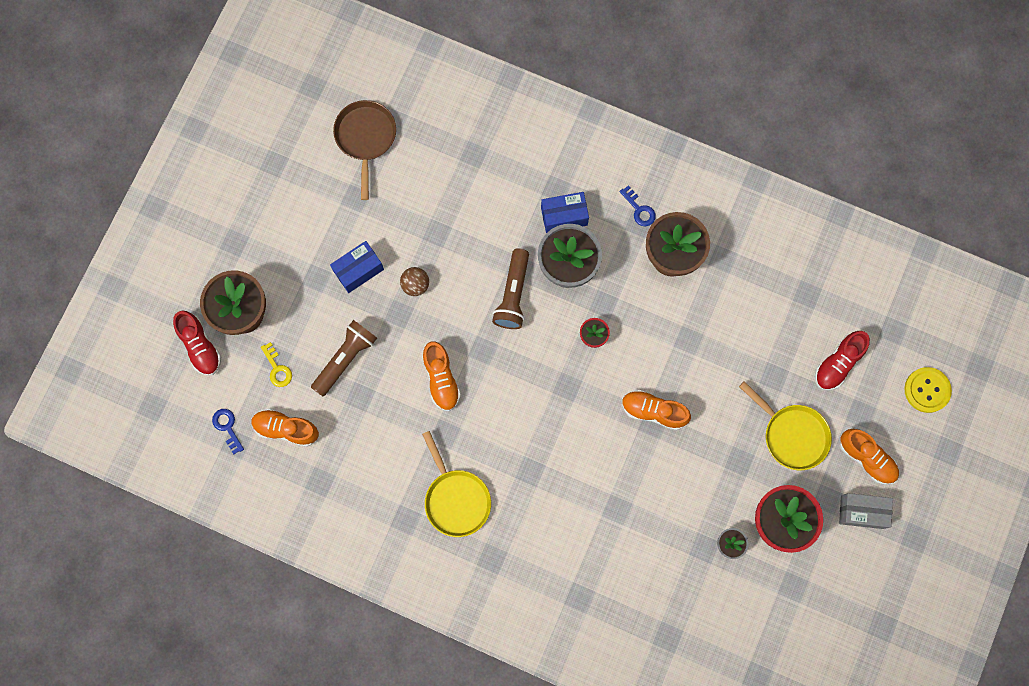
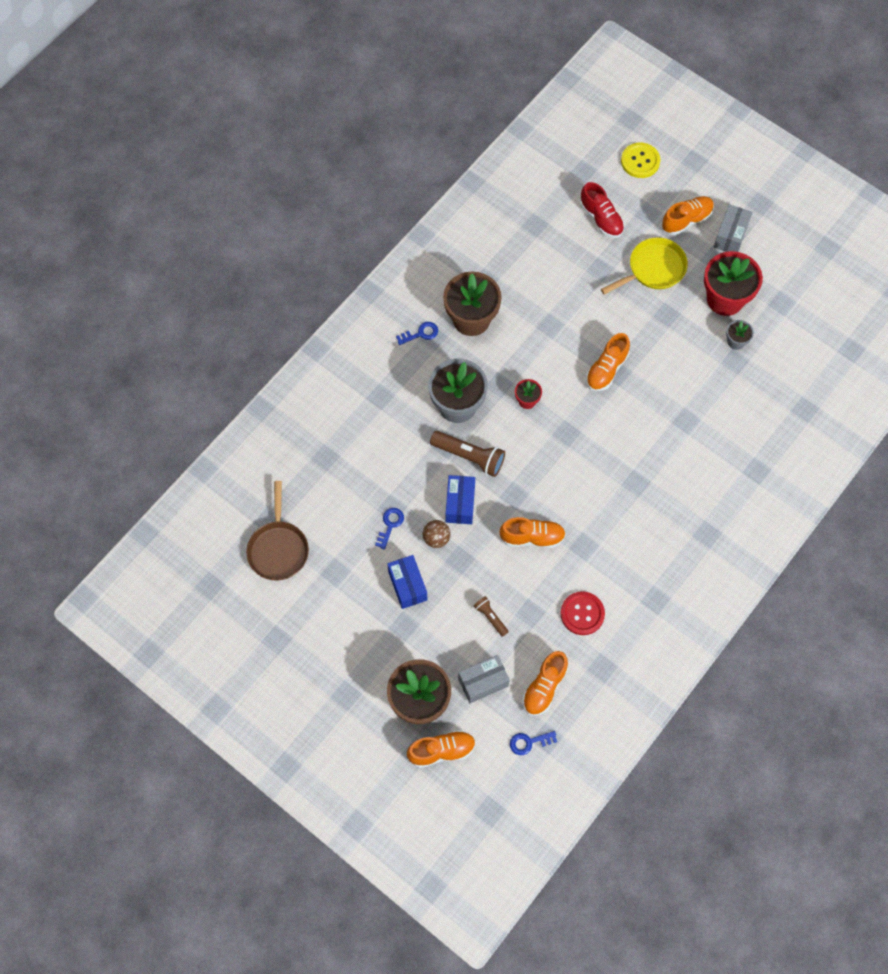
camera: 75 degrees left, 10 degrees down
red shoe [173,310,221,376] -> orange shoe [407,730,476,768]
yellow key [261,342,292,387] -> grey box [458,655,510,703]
brown flashlight [311,320,377,396] -> brown flashlight [474,596,509,637], size x0.55
brown pan [333,100,396,200] -> brown pan turned 105 degrees counterclockwise [246,481,309,581]
yellow pan [422,431,491,537] -> none
blue box [541,192,589,233] -> blue box moved to [446,475,475,524]
none -> blue key [375,508,404,550]
none -> red button [561,591,605,635]

